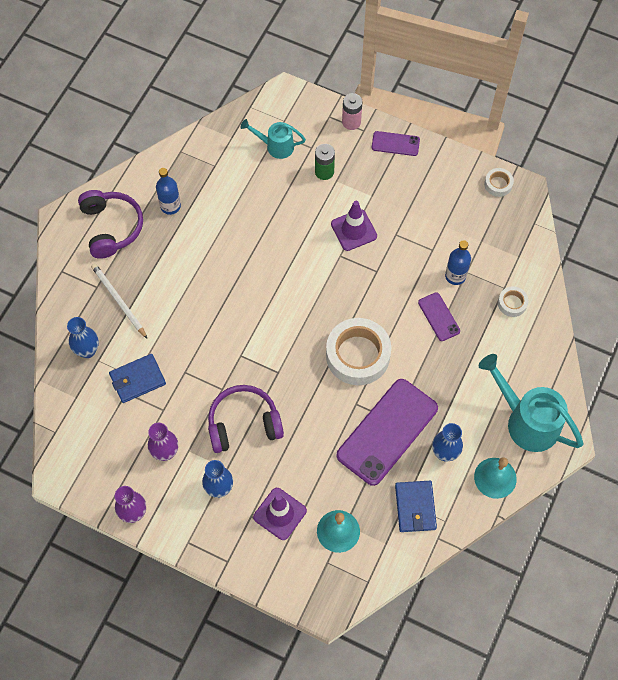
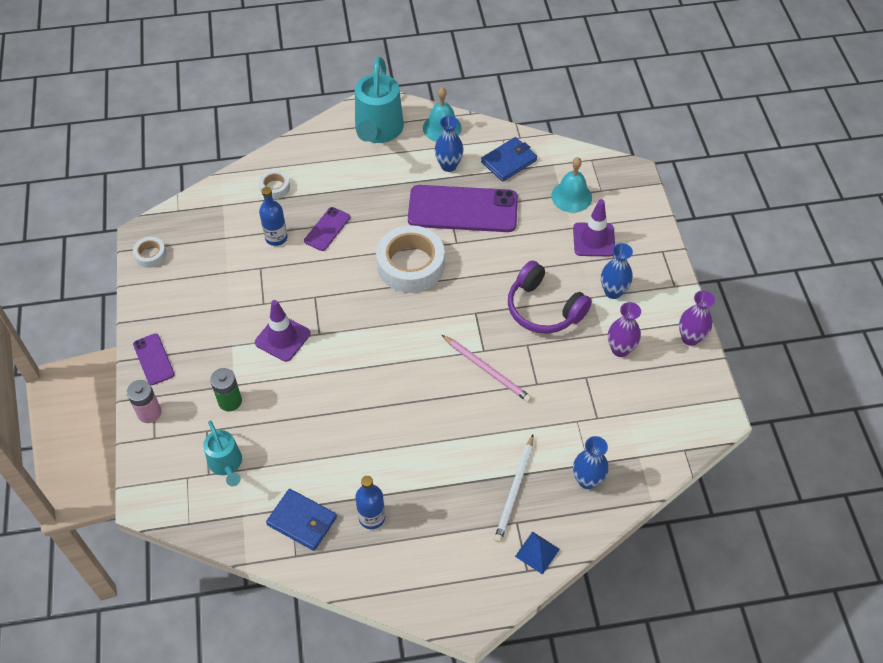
camera: 125 degrees left, 10 degrees down
purple headphones [78,190,143,259] -> none
blue wallet [109,354,166,403] -> blue wallet moved to [266,489,337,551]
none -> pink pencil [442,335,532,402]
none -> blue pyramid [515,531,560,575]

